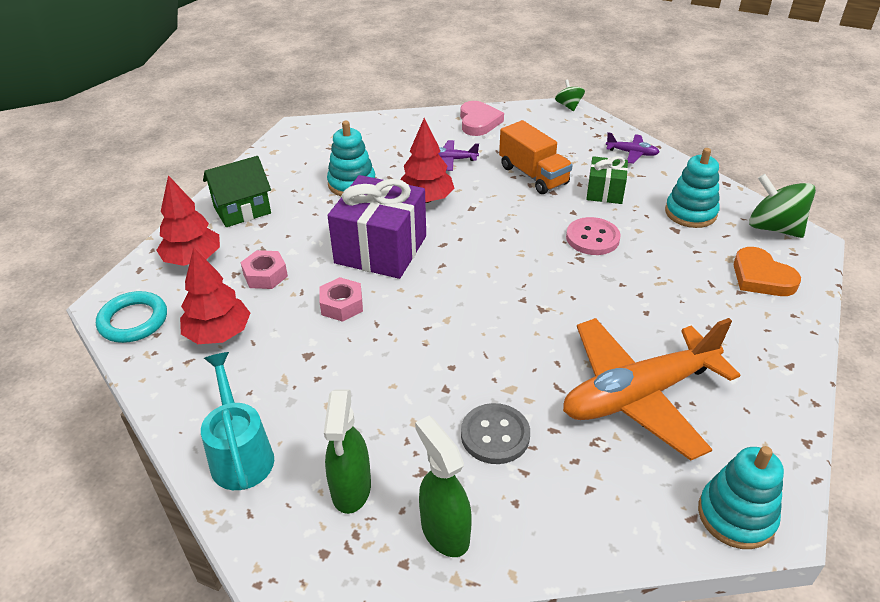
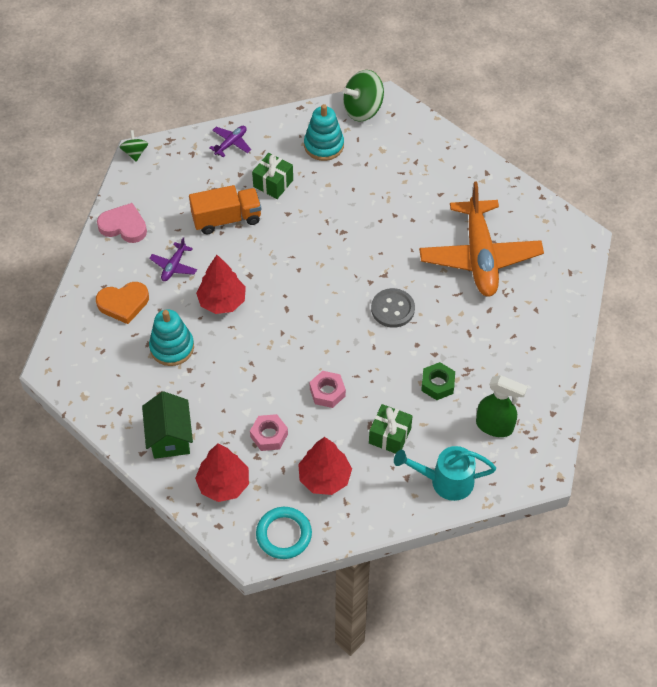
camera: 70 degrees left, 15 degrees up
purple gift [328,175,426,279] -> none
green spray bottle [415,416,472,557] -> none
grey button [461,403,530,464] -> grey button moved to [371,288,415,328]
green spinning top [555,80,585,111] -> green spinning top turned 75 degrees clockwise [120,130,148,161]
pink button [566,217,621,255] -> none
turquoise stacking toy [698,446,784,549] -> none
orange heart [734,247,801,296] -> orange heart moved to [96,282,149,324]
none -> green gift [369,404,413,454]
none -> green nut [421,362,455,400]

